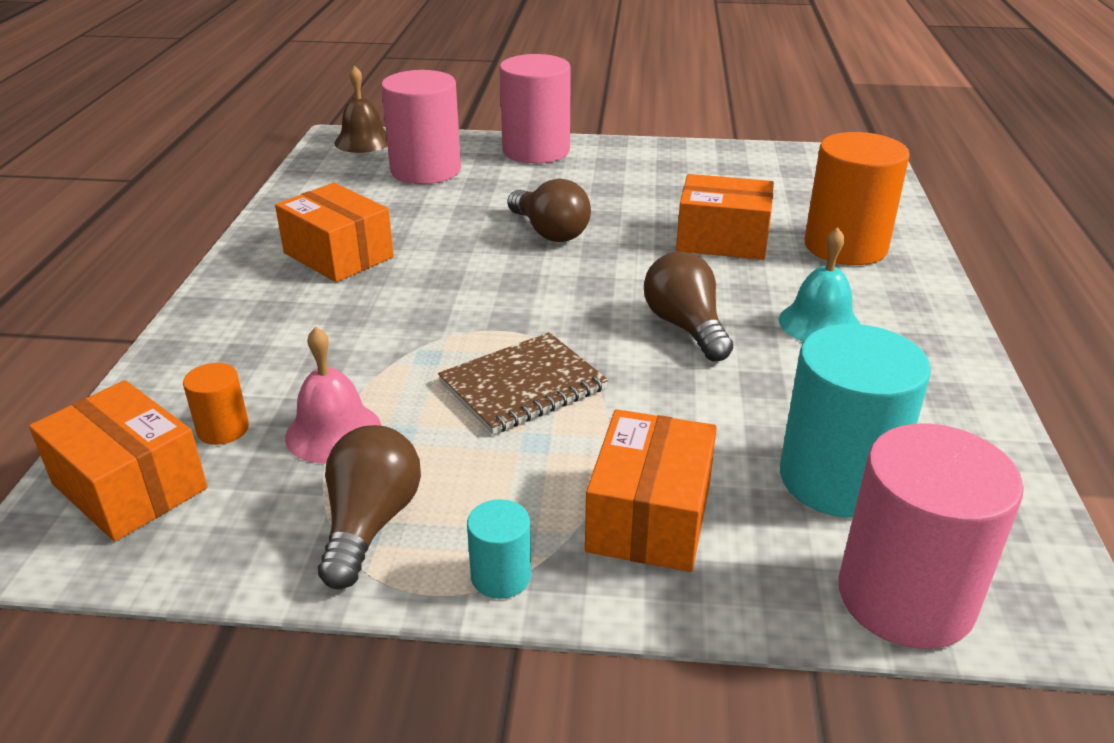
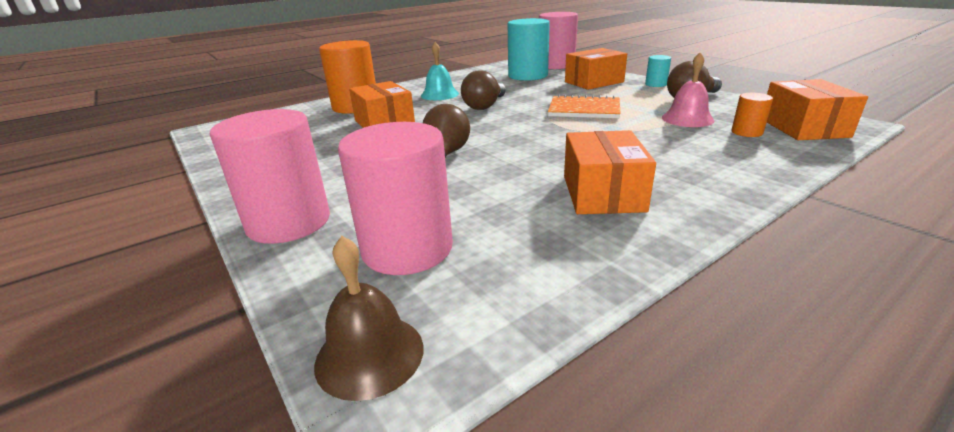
camera: 130 degrees left, 5 degrees down
brown notebook [438,332,608,434] -> orange notebook [548,95,621,118]

